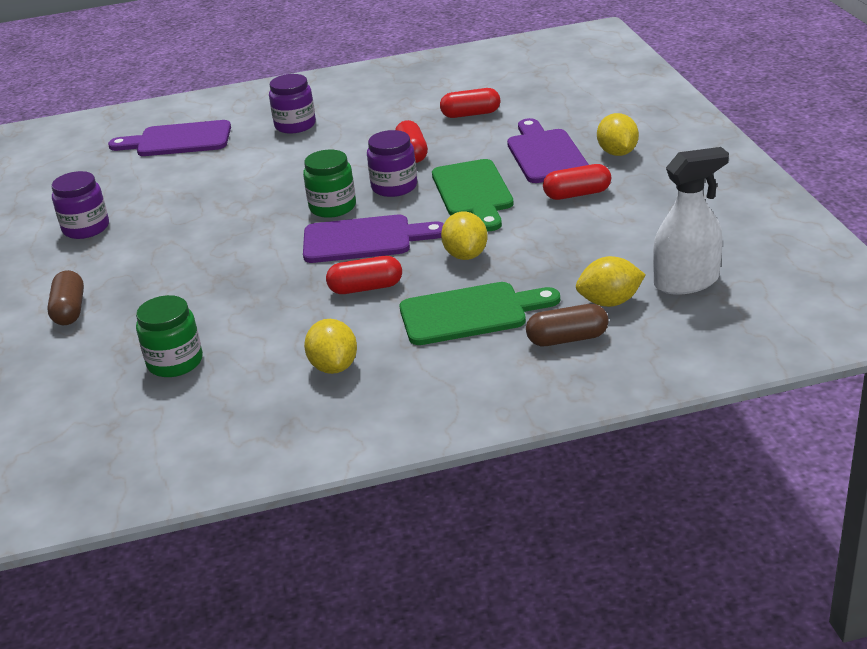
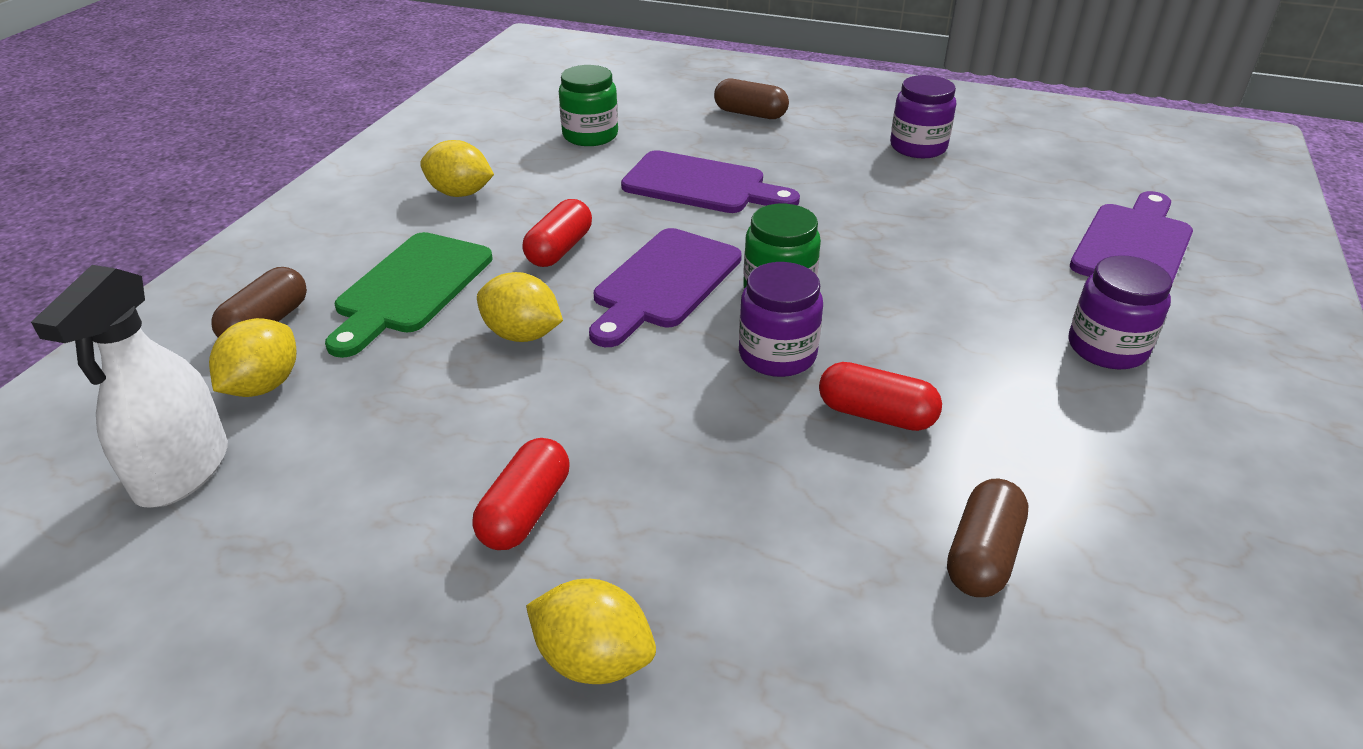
camera: 120 degrees right, 5 degrees up
green cutting board [432,159,514,231] -> none
red capsule [440,88,500,118] -> brown capsule [947,479,1028,597]
purple cutting board [507,118,589,183] -> purple cutting board moved to [621,150,800,213]

